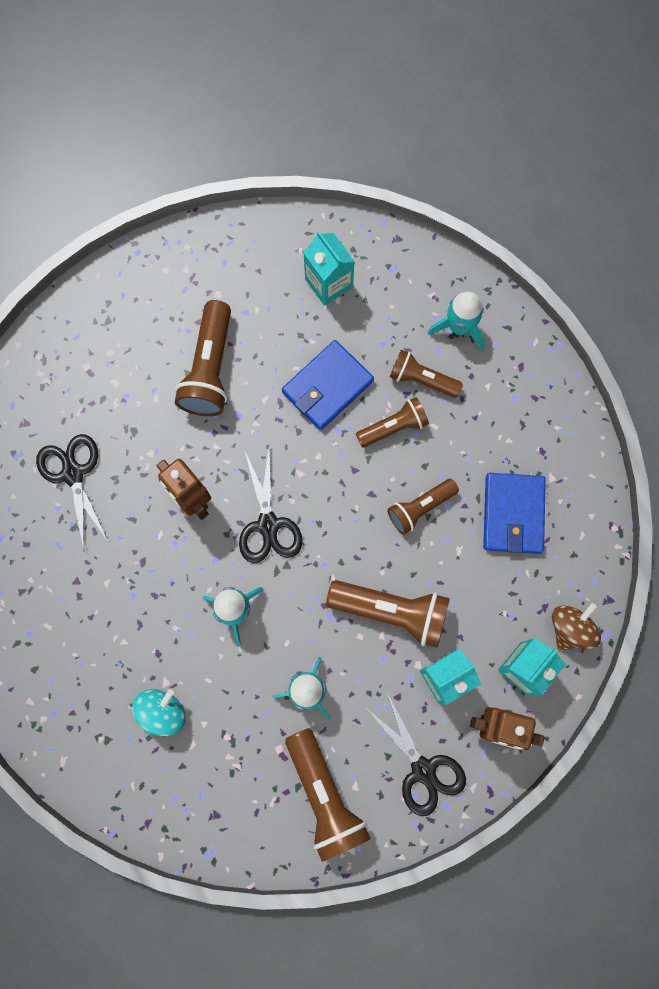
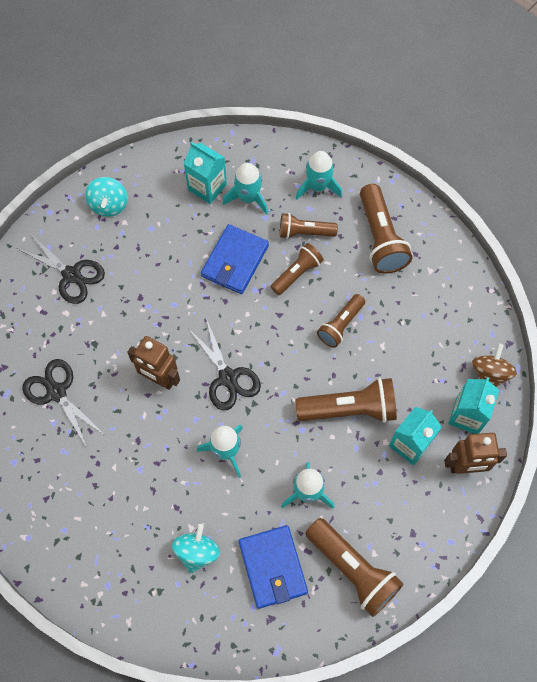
camera: 20 degrees left, 10 degrees down
brown flashlight [175,300,231,416] -> brown flashlight moved to [360,184,412,274]
black scissors [365,693,466,816] -> black scissors moved to [17,235,105,304]
blue wallet [483,473,546,554] -> blue wallet moved to [239,525,308,609]
none -> turquoise spinning top [85,177,127,217]
none -> turquoise rocket [223,163,268,215]

